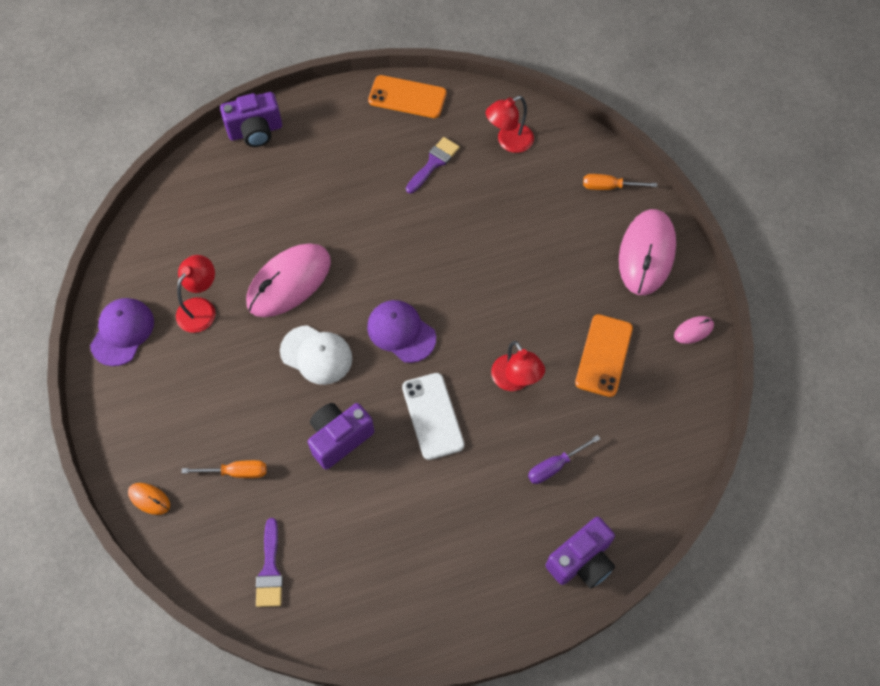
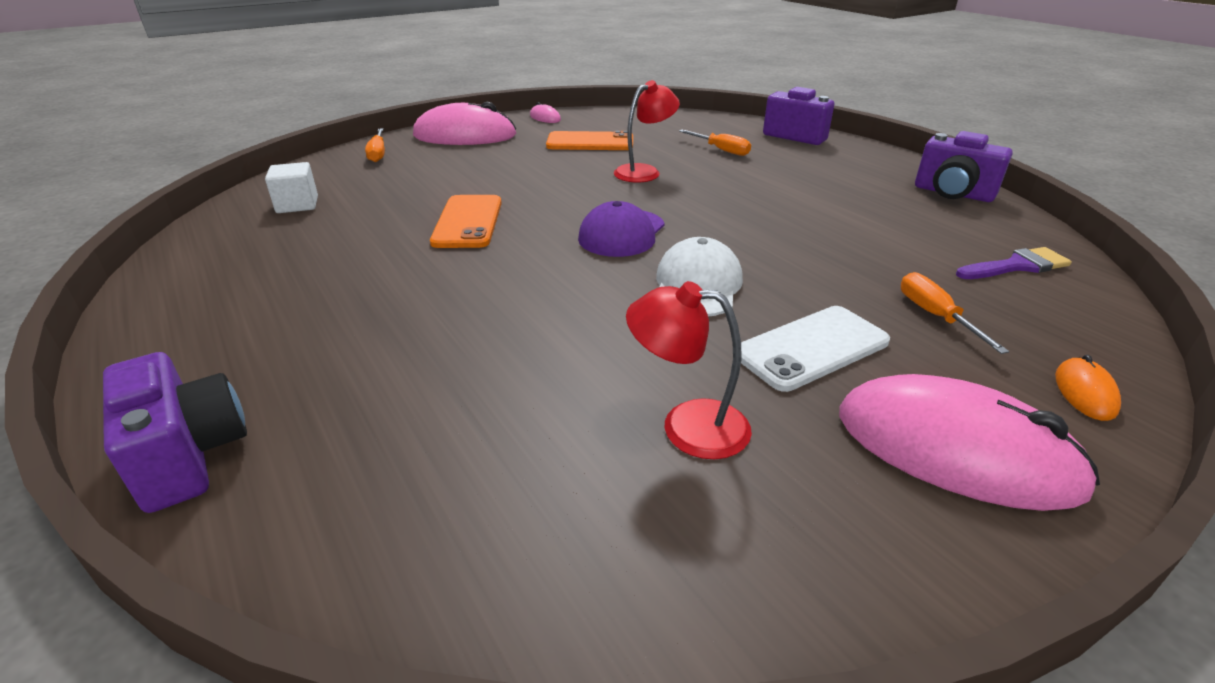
camera: 105 degrees left, 30 degrees down
purple cap [90,298,154,366] -> none
pink mouse [246,244,331,317] -> pink mouse moved to [839,374,1100,511]
purple camera [308,403,374,470] -> purple camera moved to [915,131,1013,202]
orange phone [368,75,447,118] -> orange phone moved to [430,195,502,248]
white phone [402,373,465,460] -> white phone moved to [741,306,890,392]
purple brush [406,137,460,193] -> none
red lamp [486,96,534,153] -> white cube [265,162,318,213]
purple screwdriver [528,435,600,484] -> orange screwdriver [679,130,751,156]

